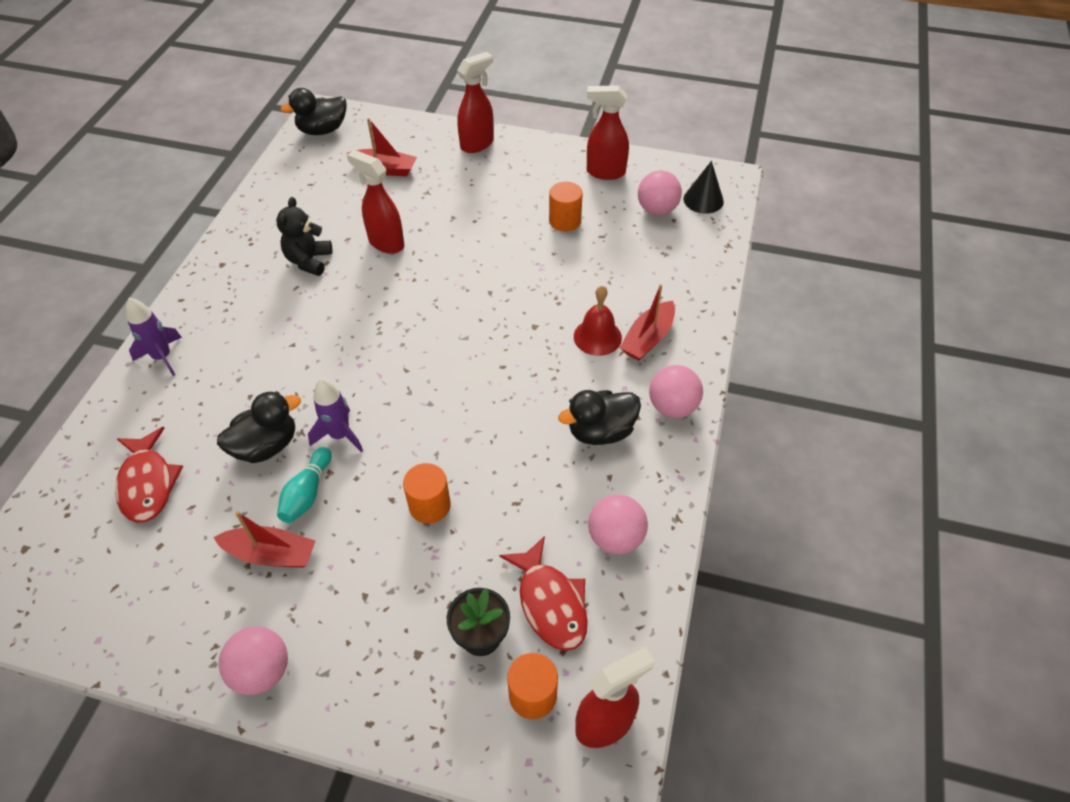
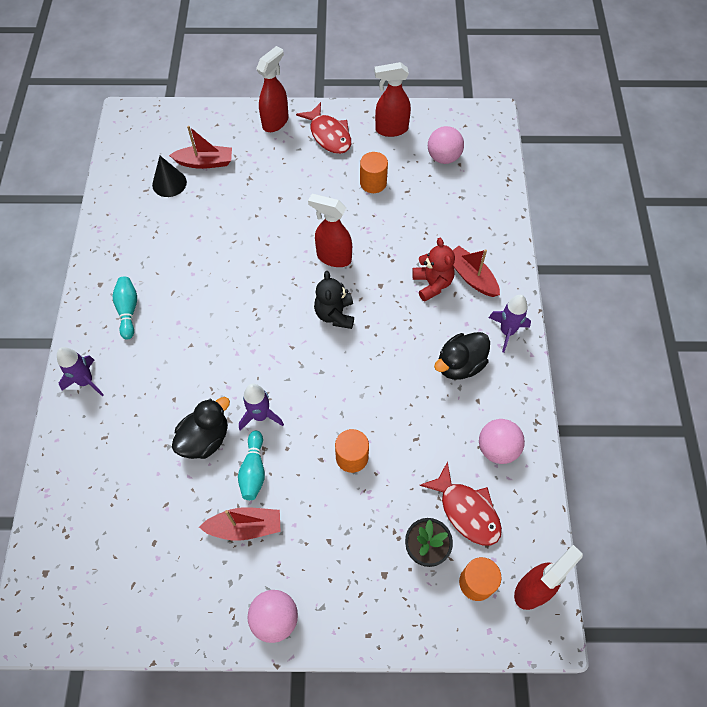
camera: 15 degrees left, 10 degrees up
red fish [115,427,183,523] -> red fish moved to [296,102,351,154]
black teddy bear [276,197,333,276] -> black teddy bear moved to [314,271,354,329]
black duck [280,88,347,135] -> none
red spray bottle [347,150,404,254] -> red spray bottle moved to [308,194,352,267]
red bell [574,286,622,356] -> red teddy bear [412,238,455,302]
red boat [620,284,675,361] -> red boat turned 120 degrees clockwise [452,246,500,297]
pink ball [649,365,703,418] -> purple rocket [489,295,531,352]
black cone [683,161,724,214] -> black cone moved to [152,156,187,197]
none -> turquoise bowling pin [112,277,137,340]

